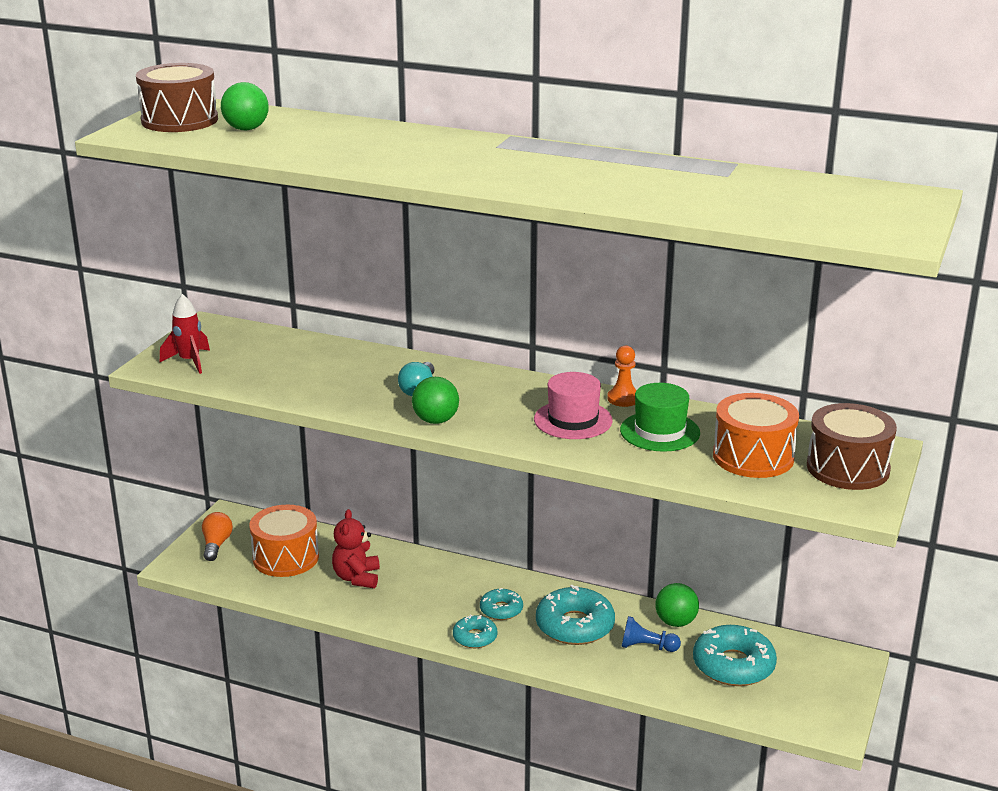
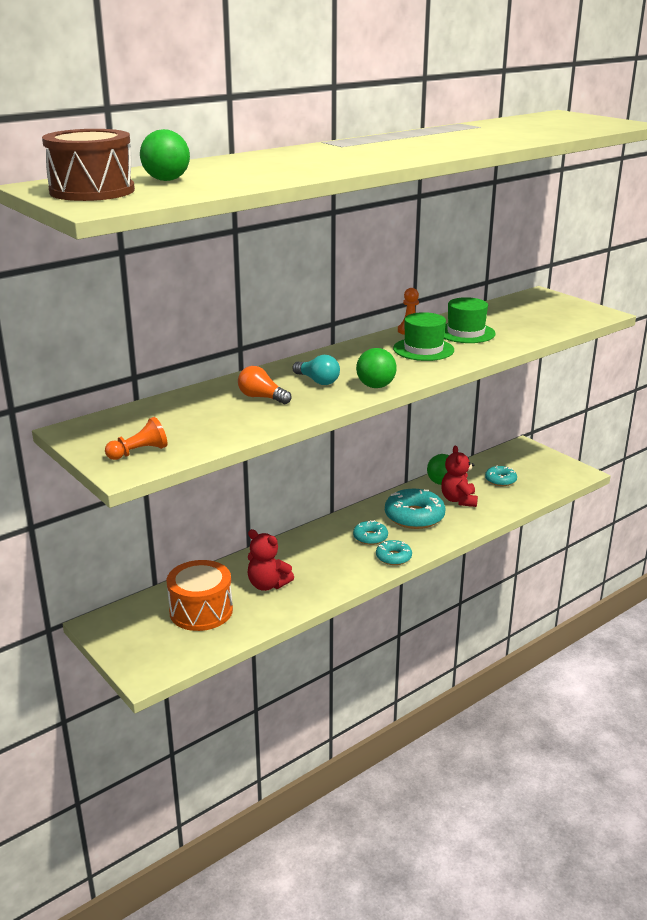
camera: 60 degrees left, 0 degrees up
red rocket [160,294,210,374] -> orange pawn [105,417,167,460]
orange light bulb [202,512,233,561] -> orange light bulb moved to [238,366,292,404]
pink hat [534,372,613,439] -> green hat [393,312,454,361]
blue pawn [621,616,681,652] -> red teddy bear [441,446,478,507]
turquoise donut [693,625,777,686] -> turquoise donut [485,465,517,486], size x0.56
orange drum [713,393,799,478] -> none
brown drum [807,403,897,490] -> none

